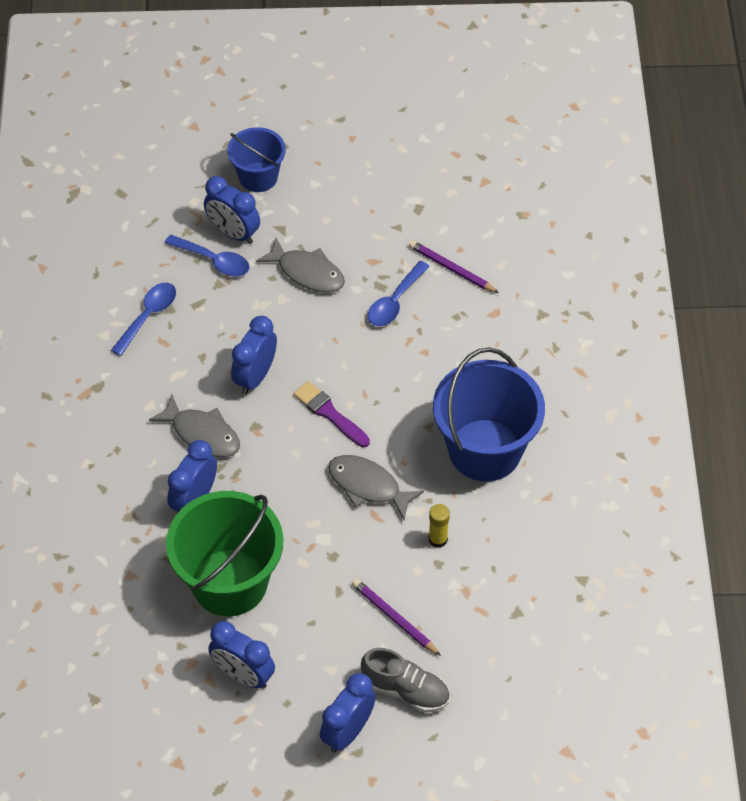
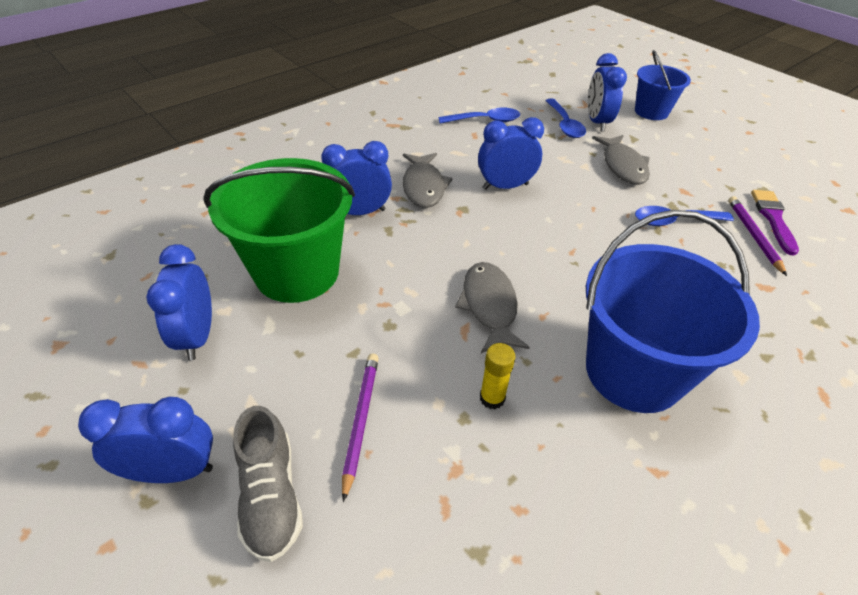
camera: 50 degrees right, 10 degrees down
purple brush [294,381,370,447] -> purple brush moved to [751,190,799,255]

